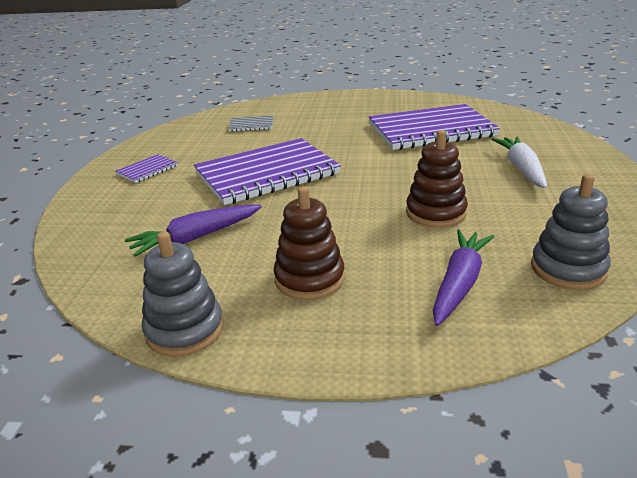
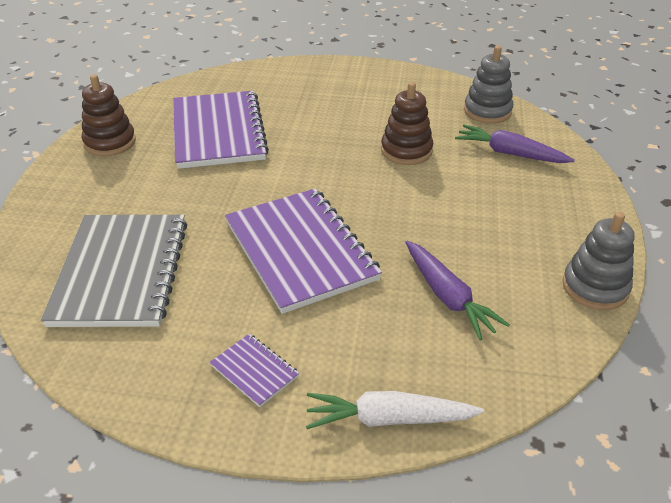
camera: 90 degrees left, 10 degrees up
grey notebook [228,116,273,132] -> grey notebook [41,215,187,327], size x2.34
brown stacking toy [274,186,345,300] -> brown stacking toy moved to [82,74,136,156]
white carrot [492,137,547,188] -> white carrot moved to [306,391,484,429]

